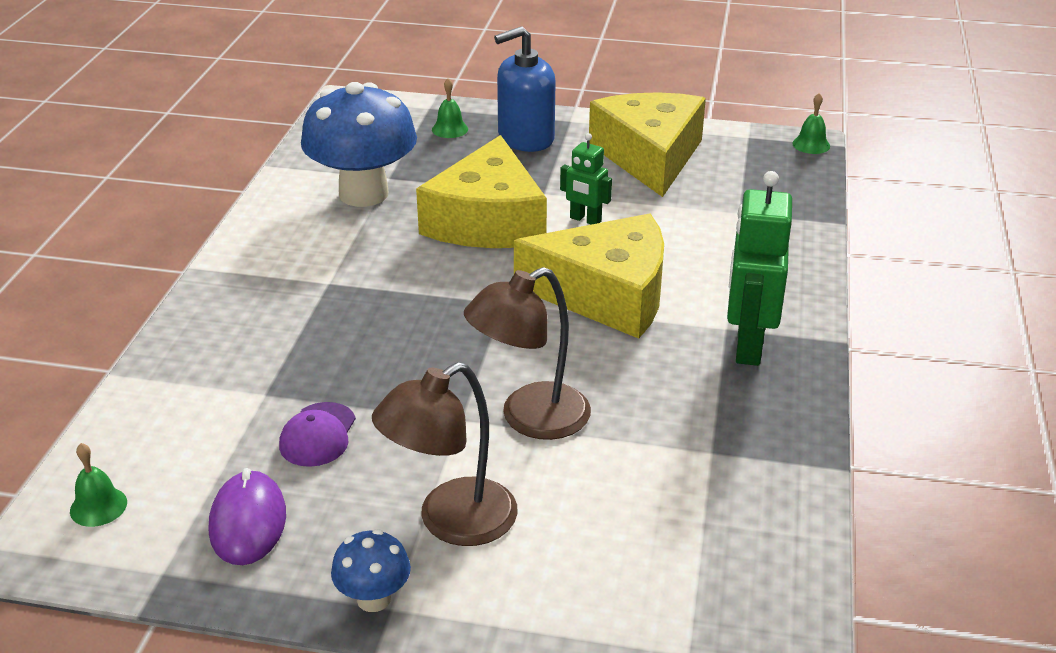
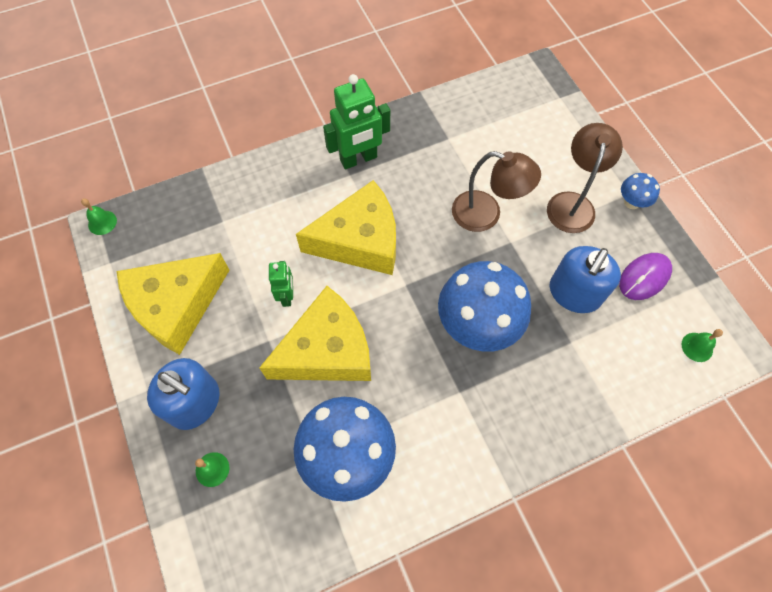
camera: 125 degrees left, 30 degrees up
purple cap [279,402,356,467] -> blue soap dispenser [550,246,621,313]
brown lamp [372,362,518,546] -> brown lamp turned 90 degrees counterclockwise [547,123,623,233]
yellow cheese [514,213,664,339] -> yellow cheese turned 105 degrees clockwise [296,180,396,275]
none -> blue mushroom [438,261,531,352]

